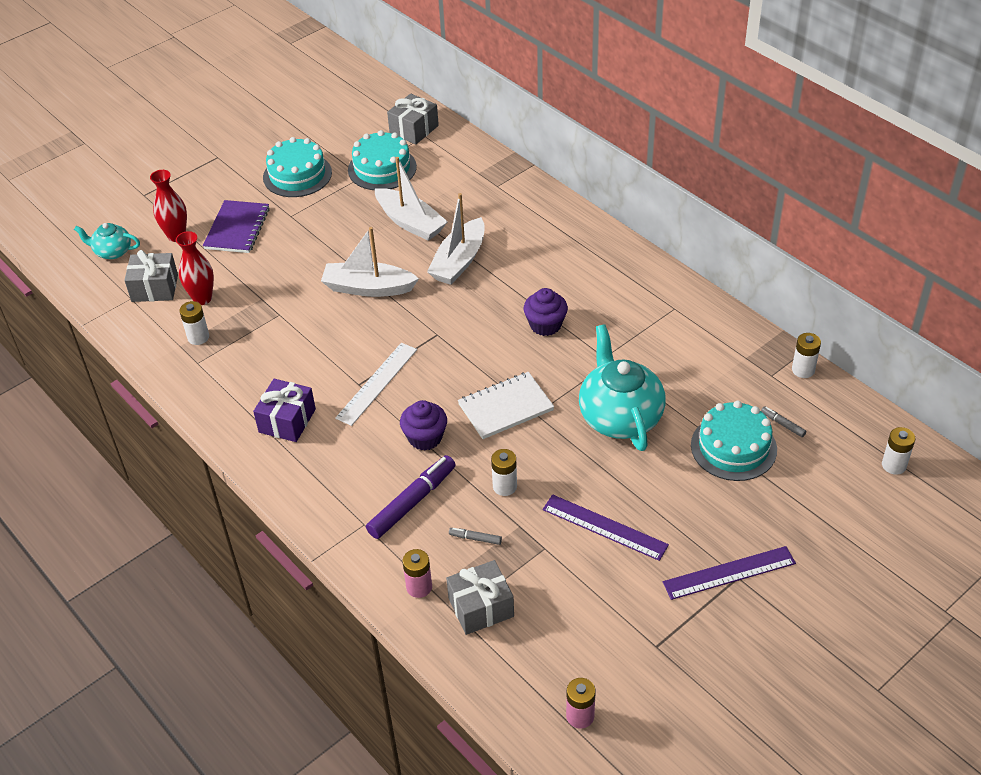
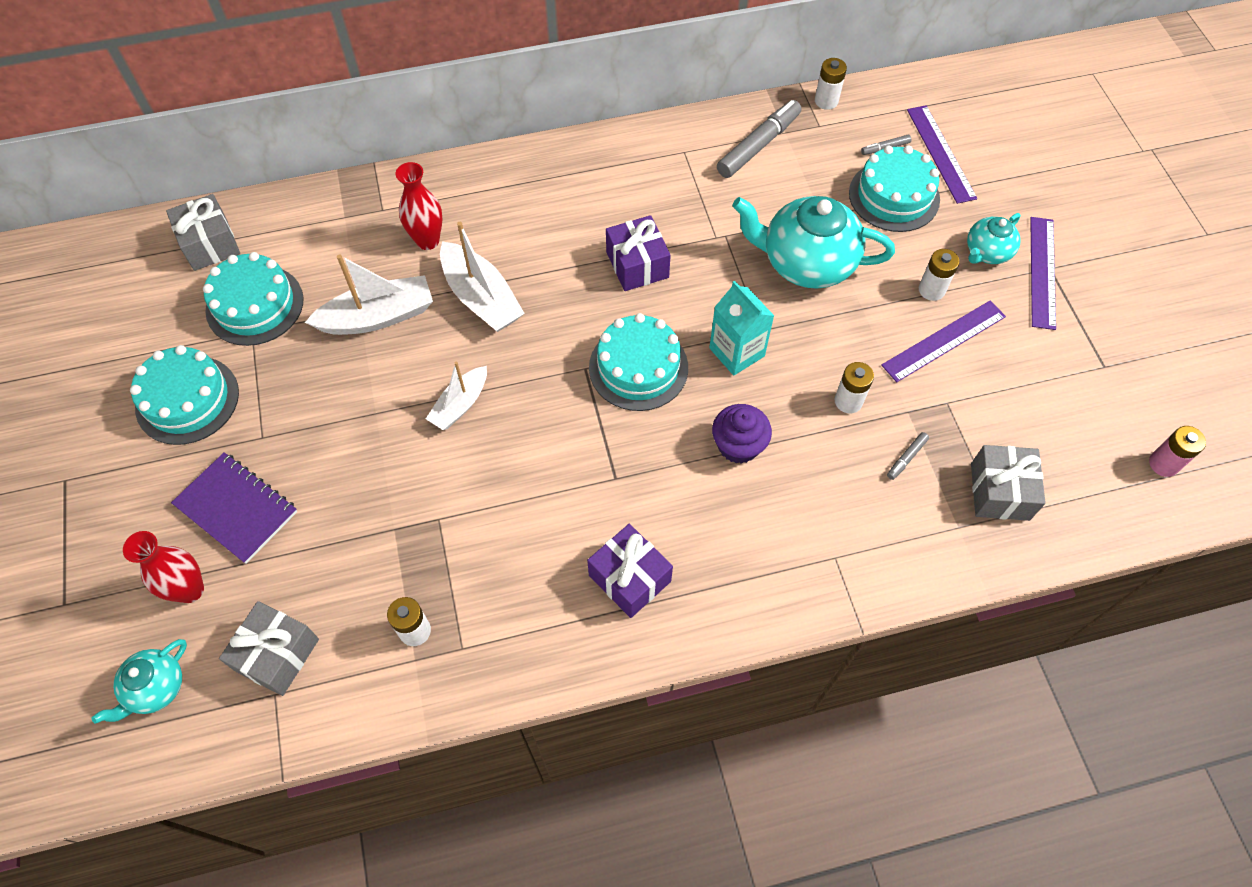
camera: 65 degrees left, 15 degrees up
red vase [176,231,214,305] -> red vase moved to [395,162,443,250]
white boat [321,227,419,297] -> white boat [426,362,487,430], size x0.63
white ruler [335,343,417,426] -> none
purple marker [366,455,456,539] -> none
pink battery [403,549,432,598] -> none
white notebook [458,372,554,439] -> turquoise carton [709,281,774,376]
purple cupcake [524,288,568,336] -> purple gift [606,215,671,291]
white battery [882,427,915,475] -> white battery moved to [919,249,960,301]
none -> turquoise cake [589,313,688,411]
none -> grey marker [717,100,802,178]
none -> purple ruler [907,105,977,204]
none -> turquoise teapot [967,213,1021,264]

